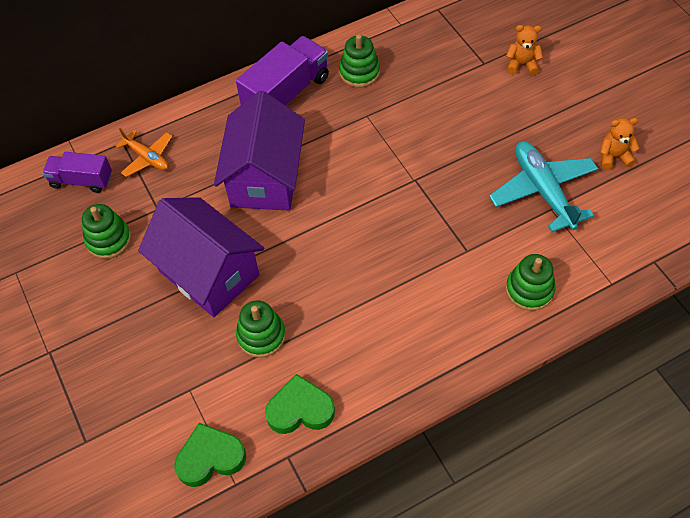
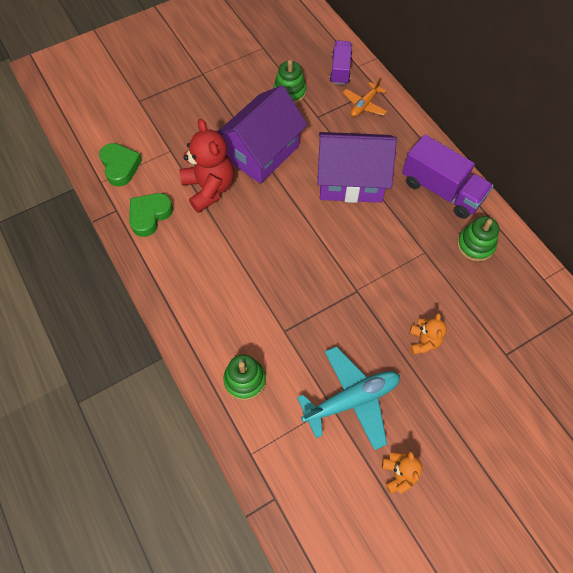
camera: 85 degrees right, 5 degrees up
green stacking toy [236,301,286,358] -> red teddy bear [179,119,234,213]
green heart [265,374,335,434] -> green heart turned 135 degrees counterclockwise [129,193,173,237]
orange teddy bear [506,25,543,75] -> orange teddy bear moved to [409,313,447,354]

